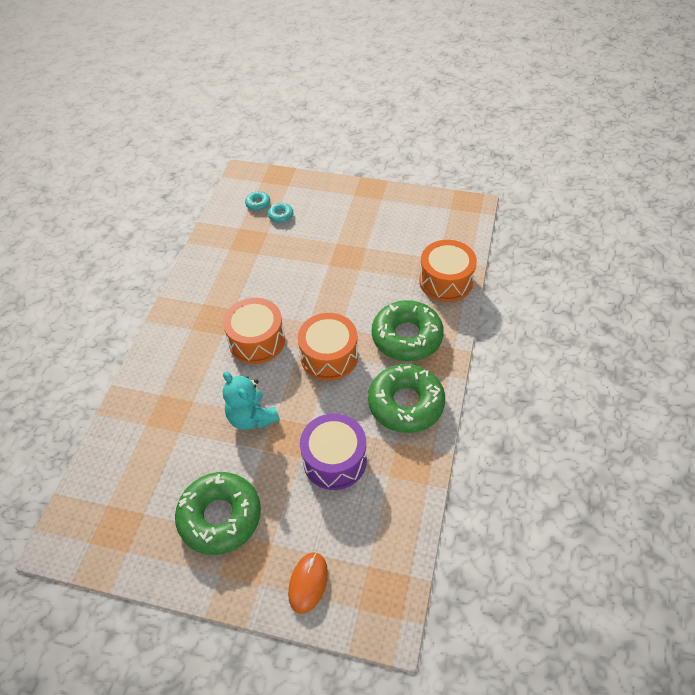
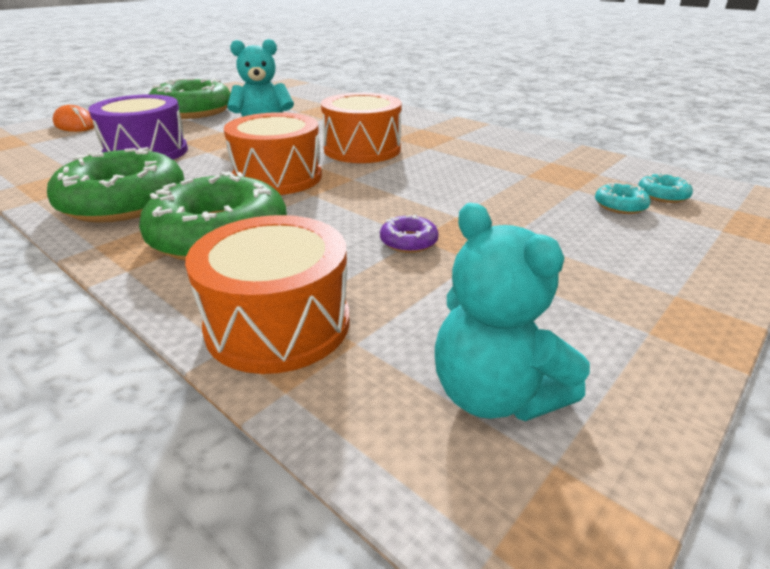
camera: 115 degrees right, 20 degrees down
none -> purple donut [380,215,438,253]
none -> turquoise teddy bear [435,203,590,421]

